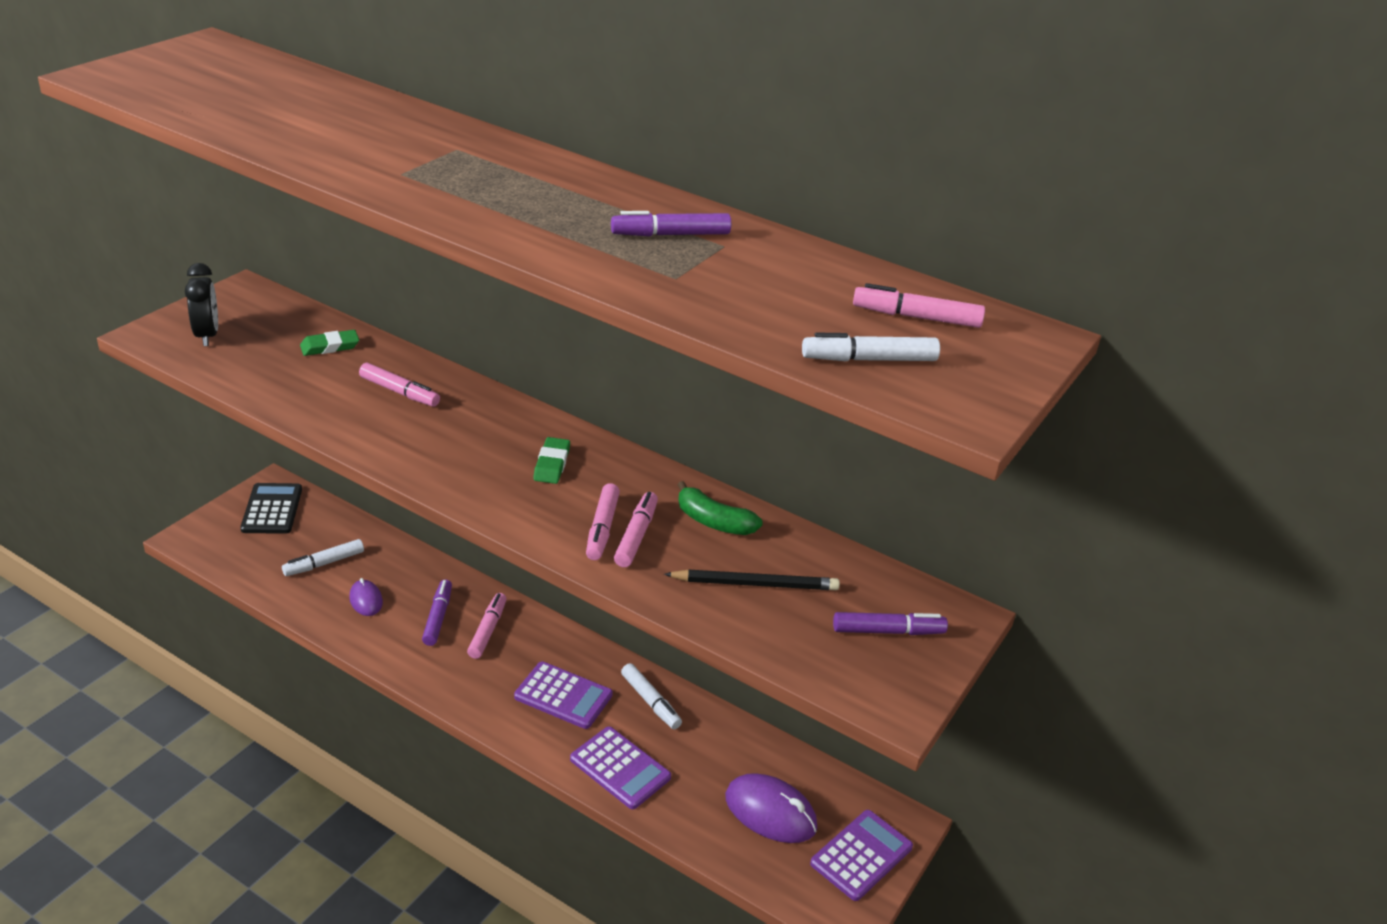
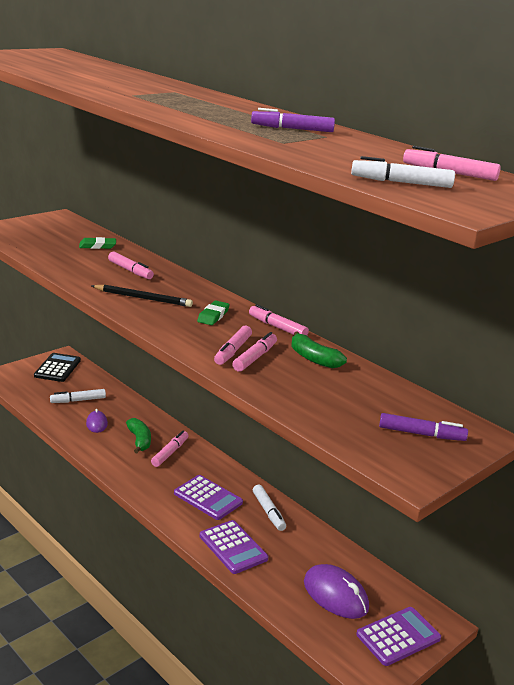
camera: 15 degrees right, 10 degrees down
black clock [185,263,218,346] -> none
purple marker [422,580,452,646] -> green banana [126,418,151,453]
black pencil [664,569,840,590] -> black pencil moved to [92,285,193,307]
none -> pink marker [249,304,309,335]

